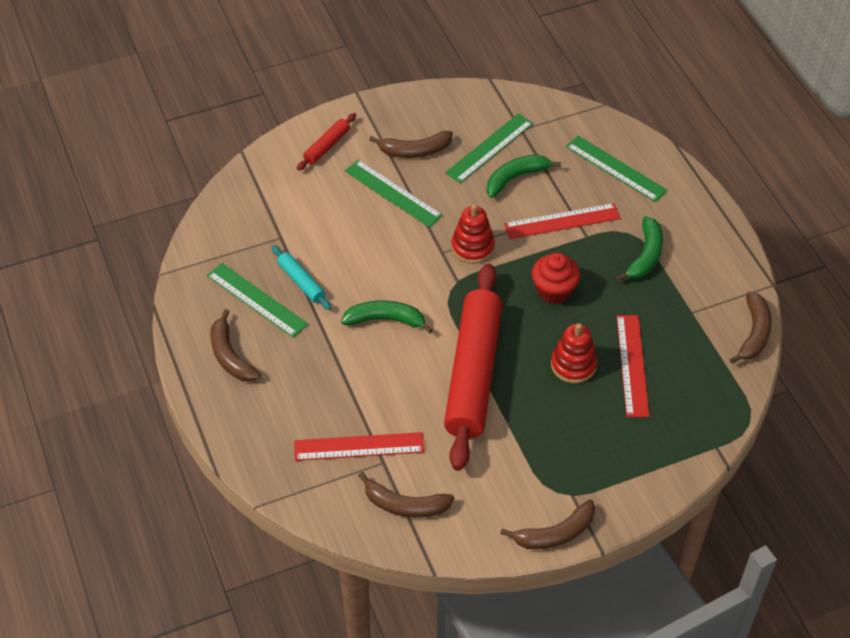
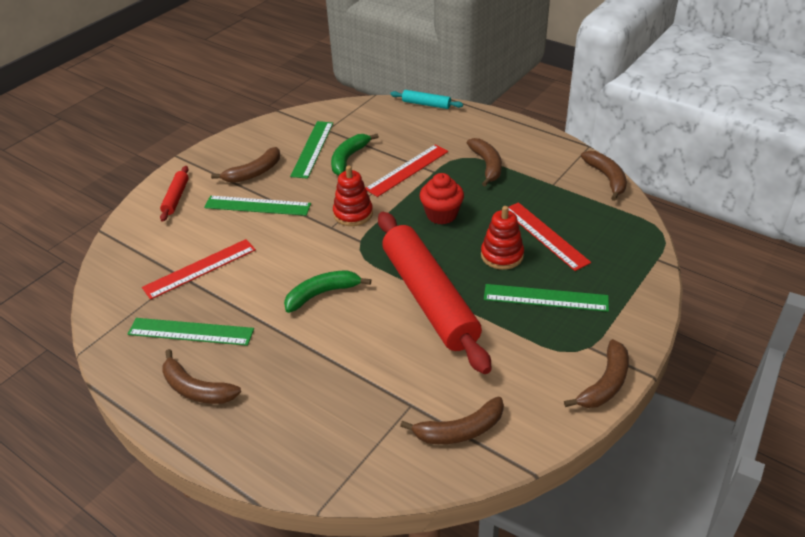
camera: 30 degrees left, 10 degrees down
turquoise rolling pin [272,246,331,310] -> turquoise rolling pin moved to [390,90,463,109]
red ruler [294,432,424,461] -> red ruler moved to [142,239,256,300]
green ruler [566,136,667,202] -> green ruler moved to [484,284,609,312]
green banana [617,216,663,281] -> brown banana [467,138,502,186]

